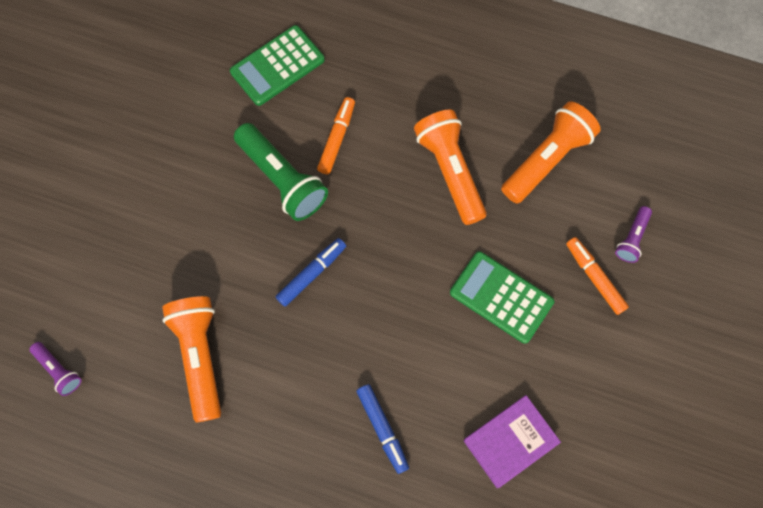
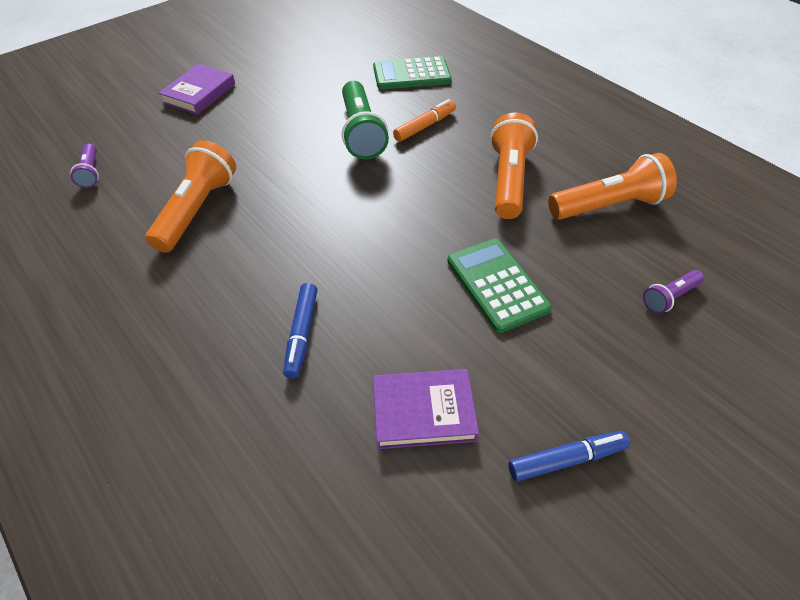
camera: 30 degrees right, 20 degrees down
blue marker [276,238,346,307] -> blue marker moved to [508,431,630,482]
orange marker [566,237,629,315] -> none
none -> purple book [159,64,235,115]

